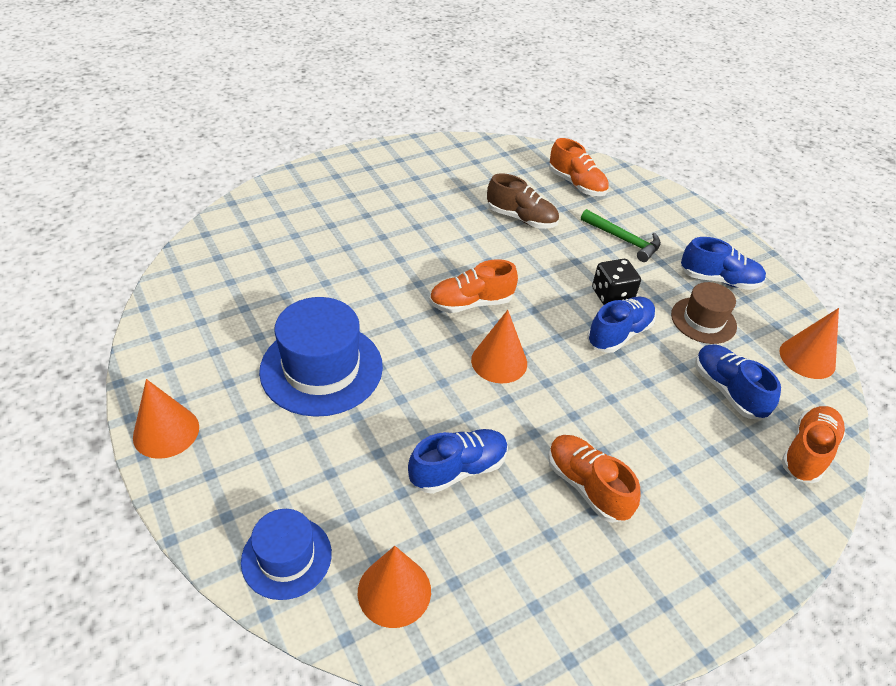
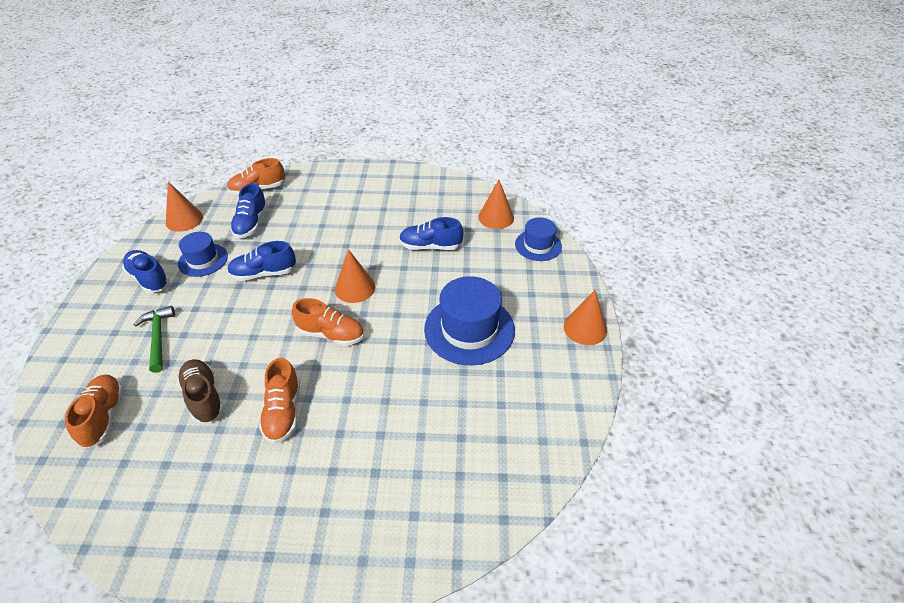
camera: 145 degrees left, 0 degrees up
orange shoe [548,435,641,523] -> orange shoe moved to [259,358,300,444]
black dice [592,259,641,305] -> none
brown hat [671,282,737,344] -> blue hat [178,232,228,277]

